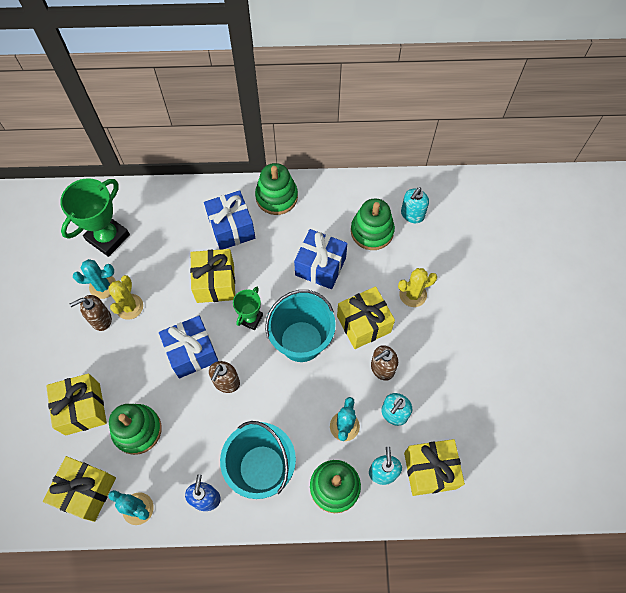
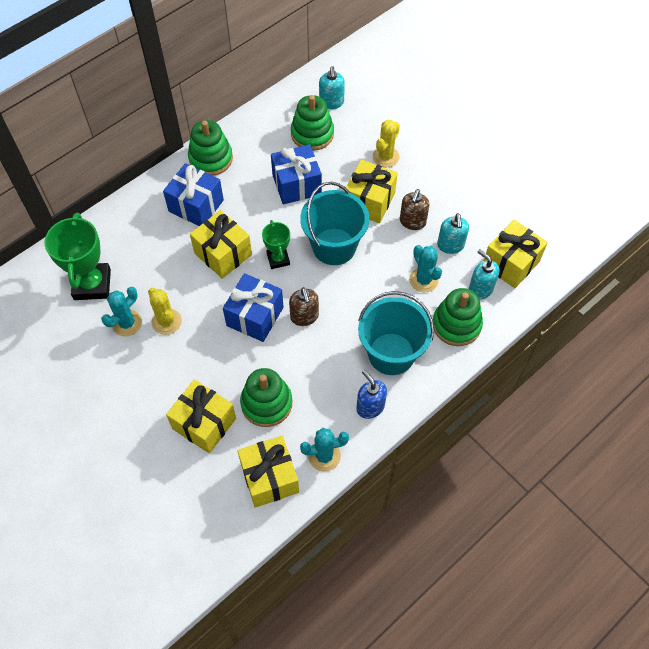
camera: 40 degrees left, 5 degrees down
brown soap dispenser [70,295,112,331] -> none

